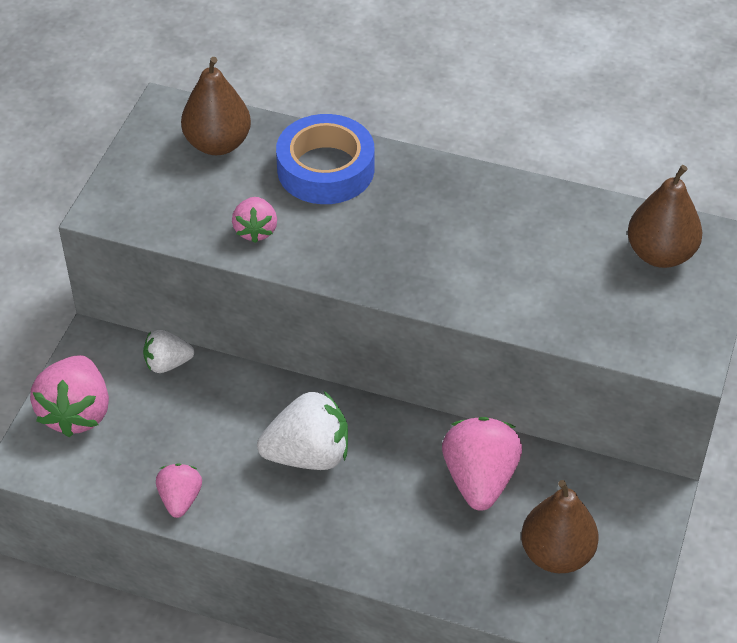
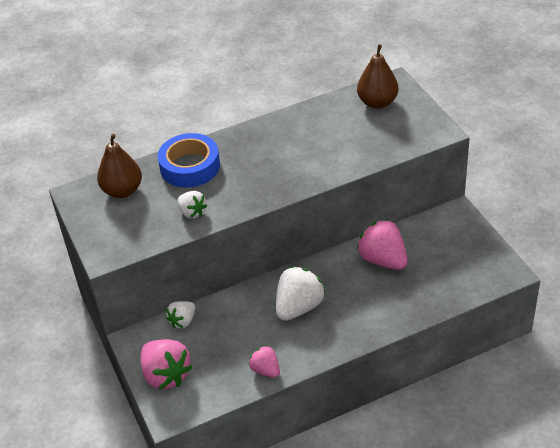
camera: 40 degrees left, 5 degrees down
pink strawberry [232,197,277,243] -> white strawberry [178,191,207,219]
brown pear [521,480,599,573] -> none

